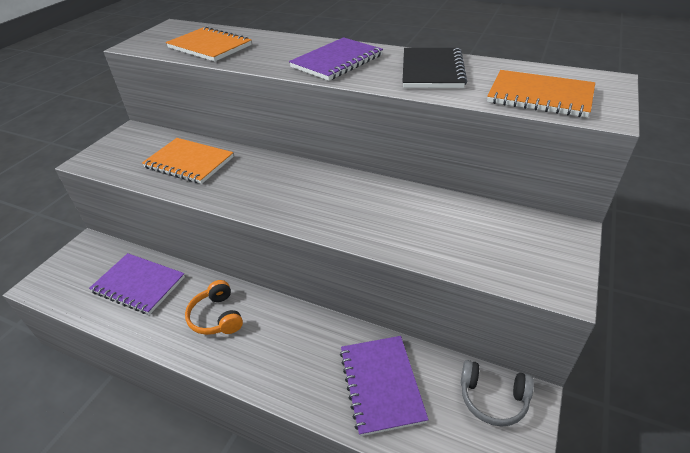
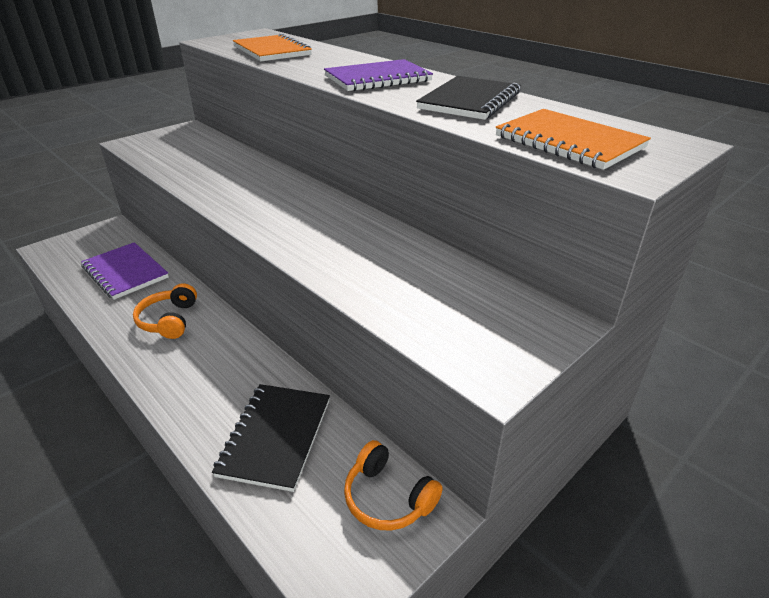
camera: 20 degrees right, 5 degrees down
orange notebook [142,138,234,184] -> none
purple notebook [340,336,429,436] -> black notebook [212,384,330,492]
grey headphones [461,360,534,427] -> orange headphones [344,440,443,531]

